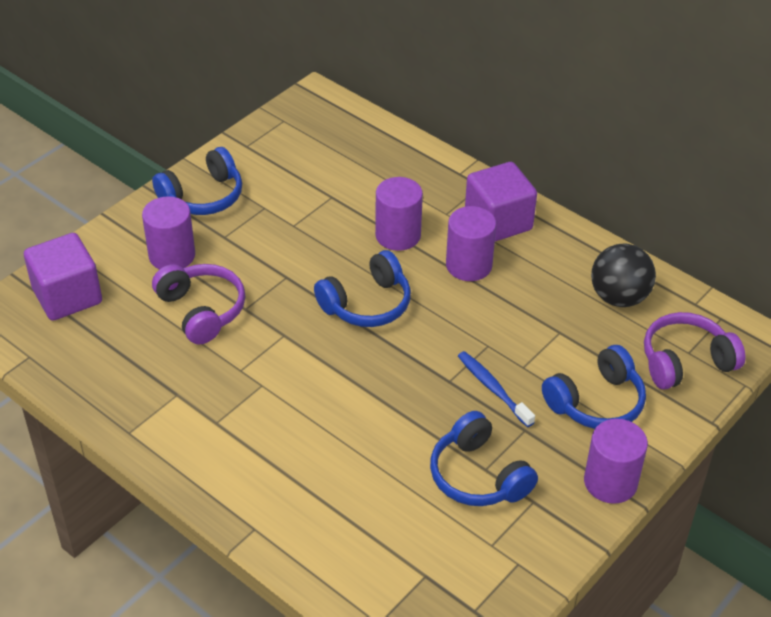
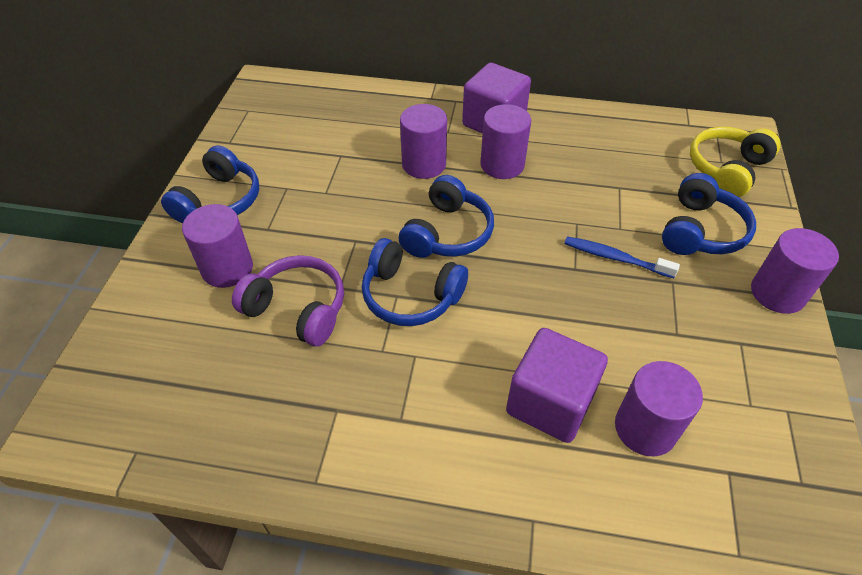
camera: 30 degrees left, 5 degrees up
purple cube [24,233,102,321] -> purple cube moved to [506,328,608,443]
blue headphones [430,411,538,506] -> blue headphones moved to [362,238,468,326]
black ball [591,244,656,307] -> none
purple headphones [644,312,746,390] -> yellow headphones [690,127,780,197]
none -> purple cylinder [615,361,703,456]

